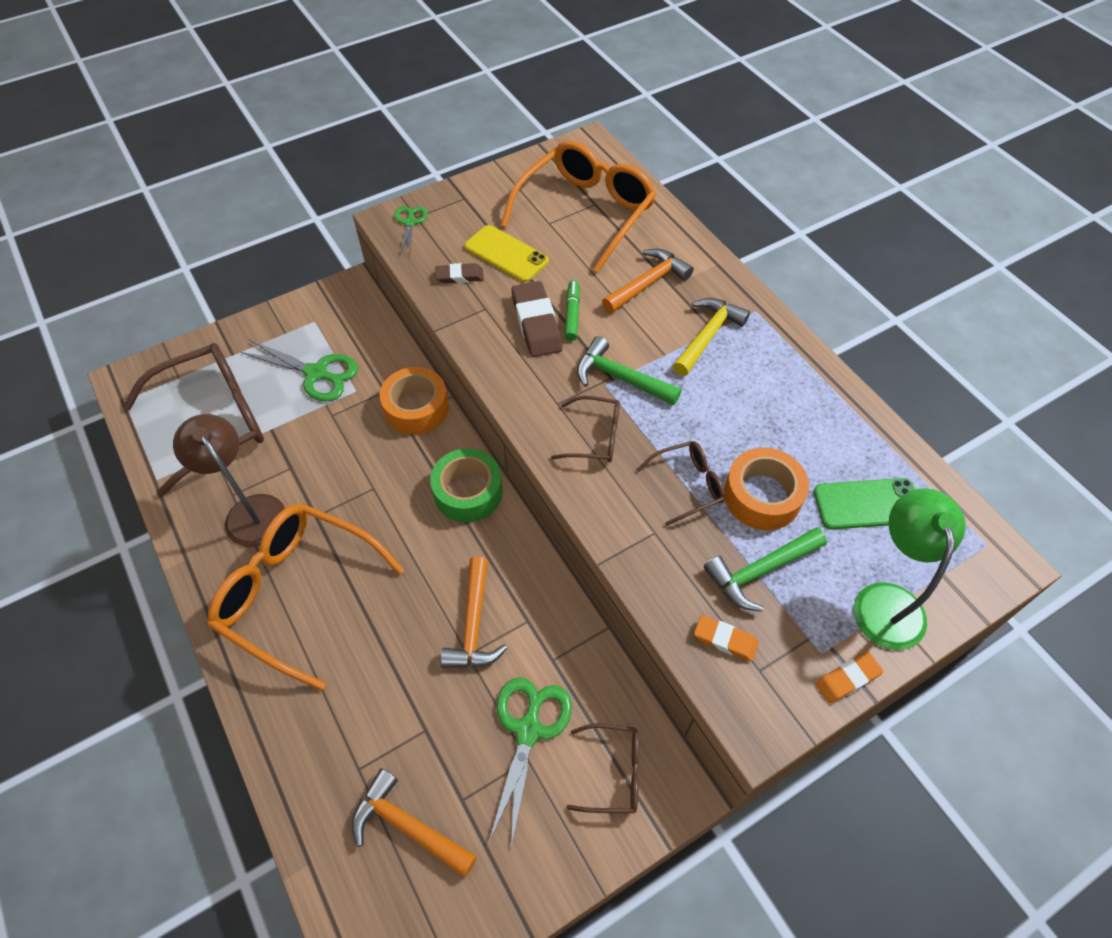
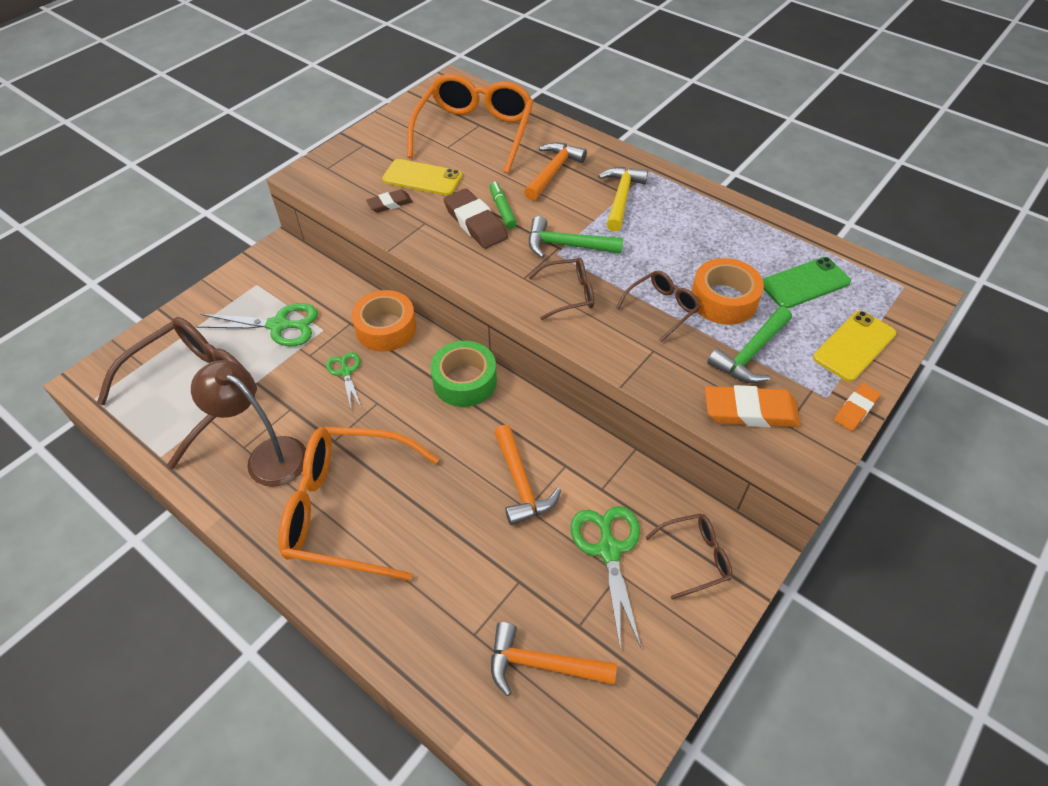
camera: 20 degrees left, 5 degrees down
green scissors [394,206,428,255] -> green scissors moved to [326,352,361,408]
orange eraser [694,615,759,662] -> orange eraser [705,385,801,427], size x1.72
green lamp [854,488,966,650] -> yellow phone [813,311,896,382]

